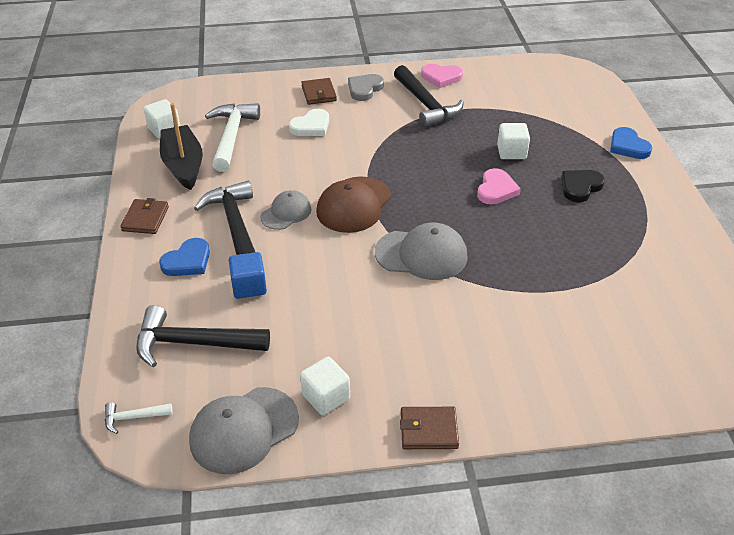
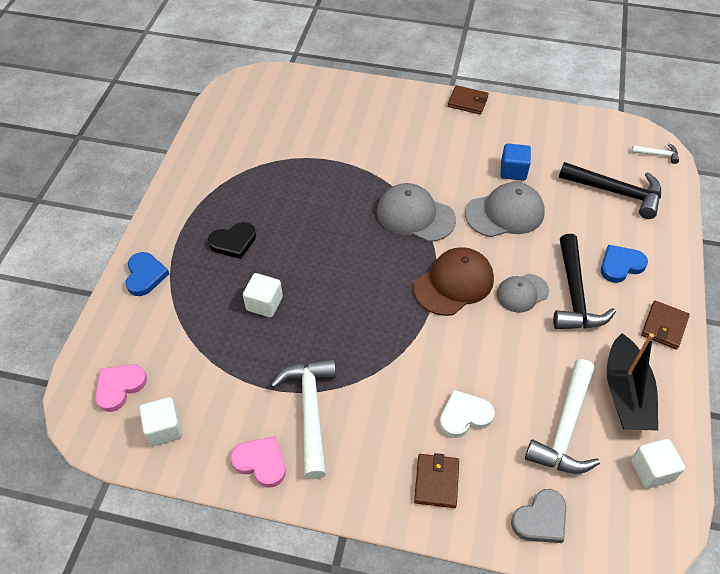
camera: 160 degrees left, 10 degrees up
grey cap [189,387,299,474] -> grey cap moved to [465,182,545,237]
blue cube [229,252,267,299] -> blue cube moved to [500,143,531,181]
white cube [300,357,350,415] -> white cube moved to [139,397,183,446]
grey heart [348,74,384,101] -> grey heart moved to [511,489,566,543]
black hammer [394,65,464,128] -> white hammer [271,358,336,479]
pink heart [477,168,521,205] -> pink heart moved to [95,364,147,412]

